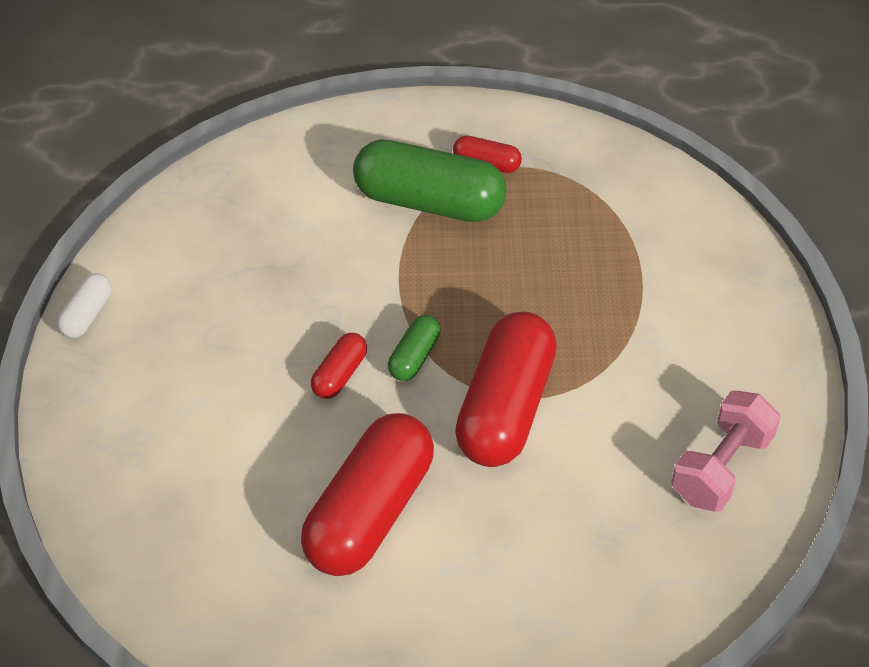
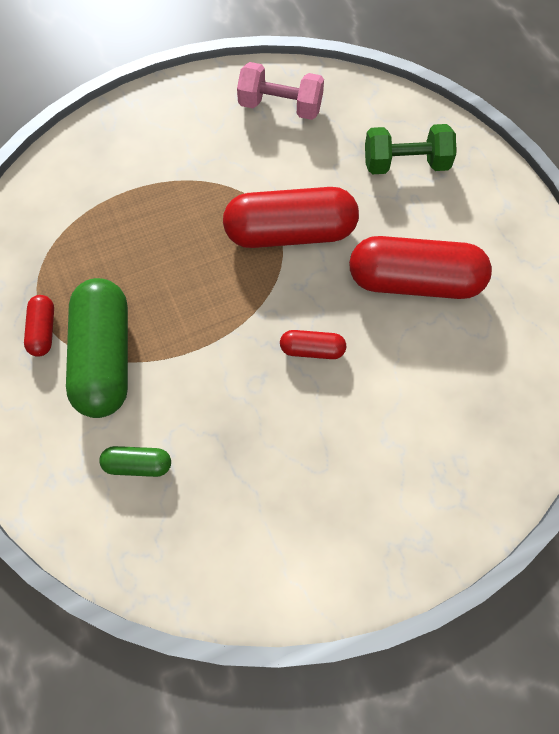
camera: 115 degrees left, 15 degrees up
white capsule [57,273,111,338] -> none
green capsule [388,315,441,381] -> green capsule moved to [99,446,171,477]
none -> green dumbbell [365,124,456,174]

